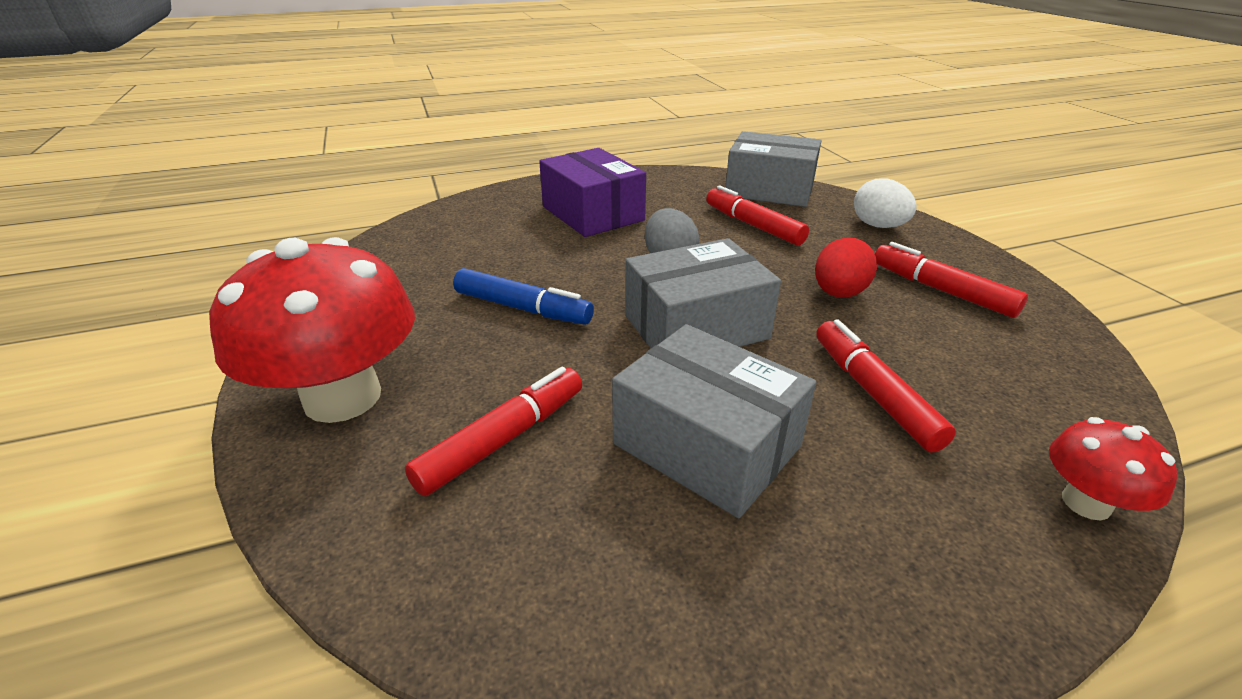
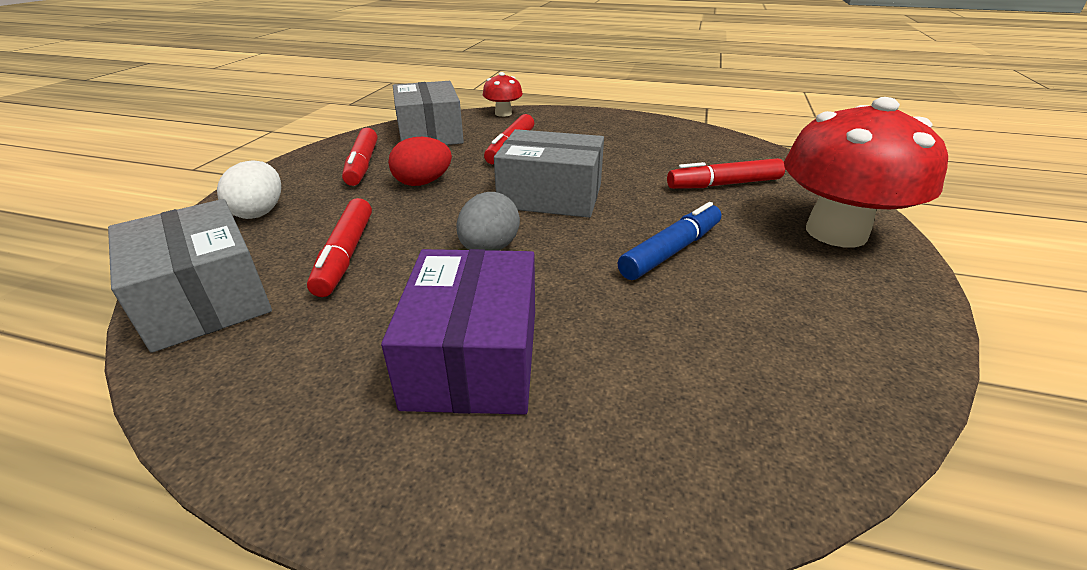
camera: 145 degrees left, 0 degrees up
blue marker [453,268,594,325] -> blue marker turned 75 degrees clockwise [618,202,721,280]
grey box [612,324,816,518] -> grey box moved to [393,81,464,145]

